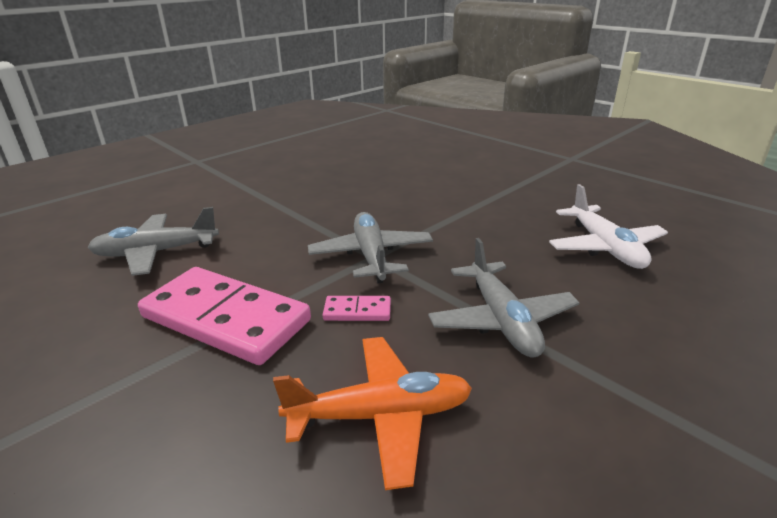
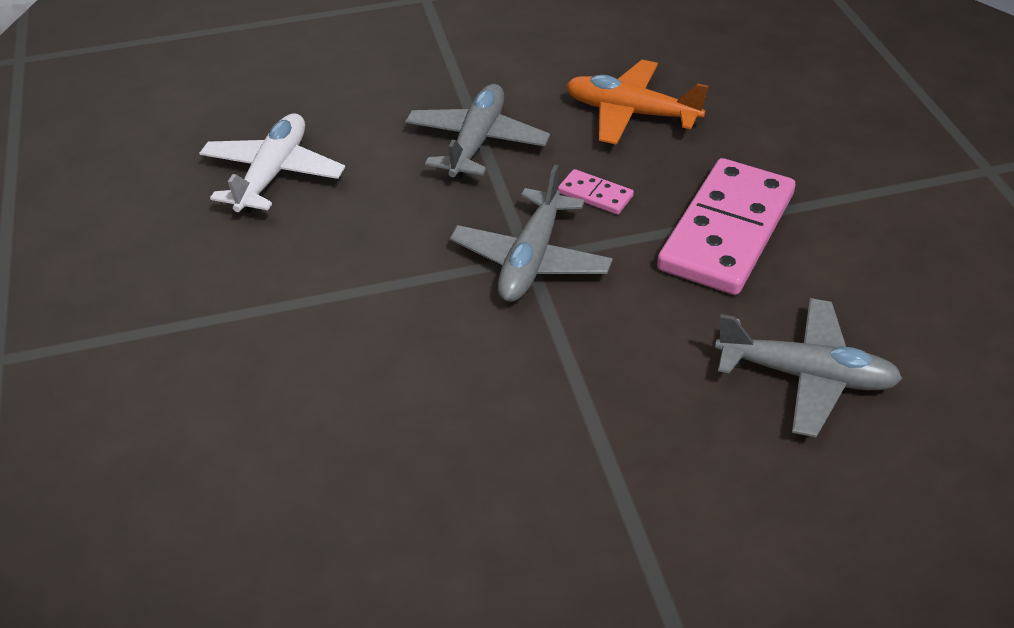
camera: 150 degrees left, 15 degrees up
pink domino [138,267,311,365] -> pink domino turned 60 degrees clockwise [657,158,795,295]

